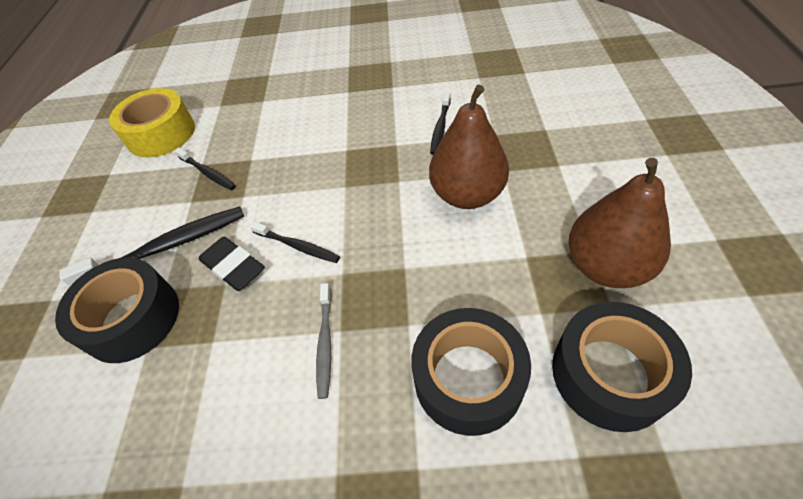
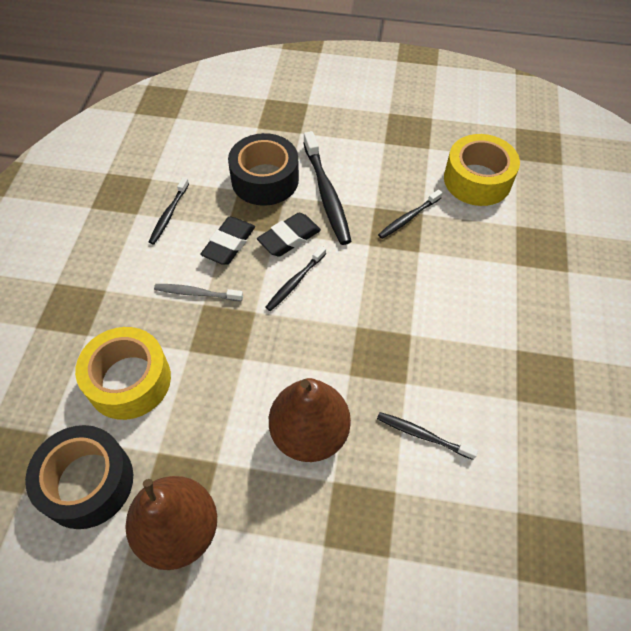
camera: 95 degrees right, 5 degrees up
black tape [411,308,531,436] -> yellow tape [75,327,171,420]
none -> black toothbrush [149,177,189,244]
none -> black eraser [200,217,255,265]

